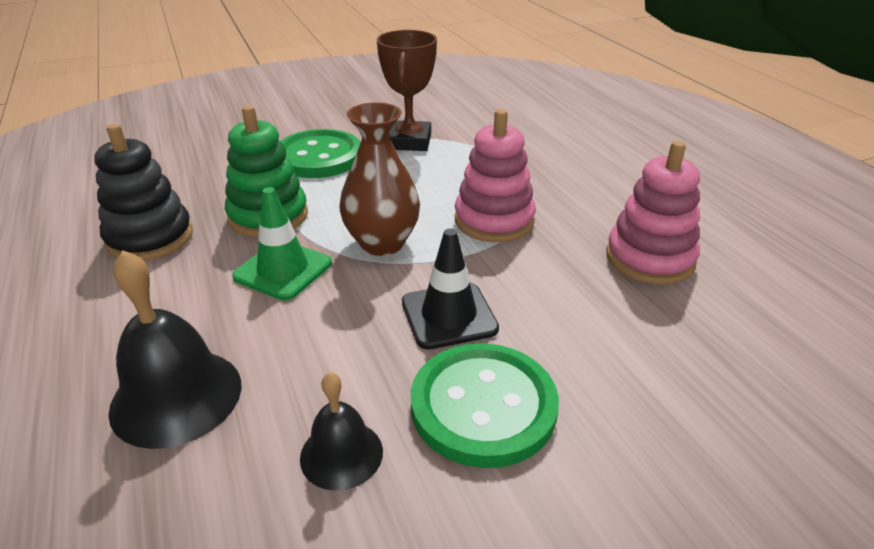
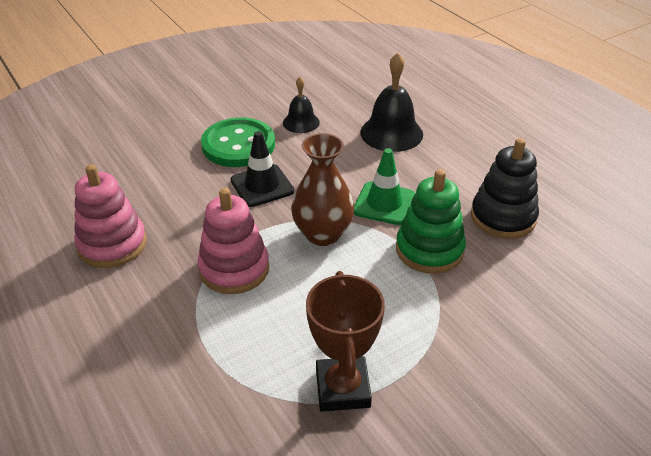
camera: 170 degrees right, 5 degrees up
green button [280,129,361,178] -> none

